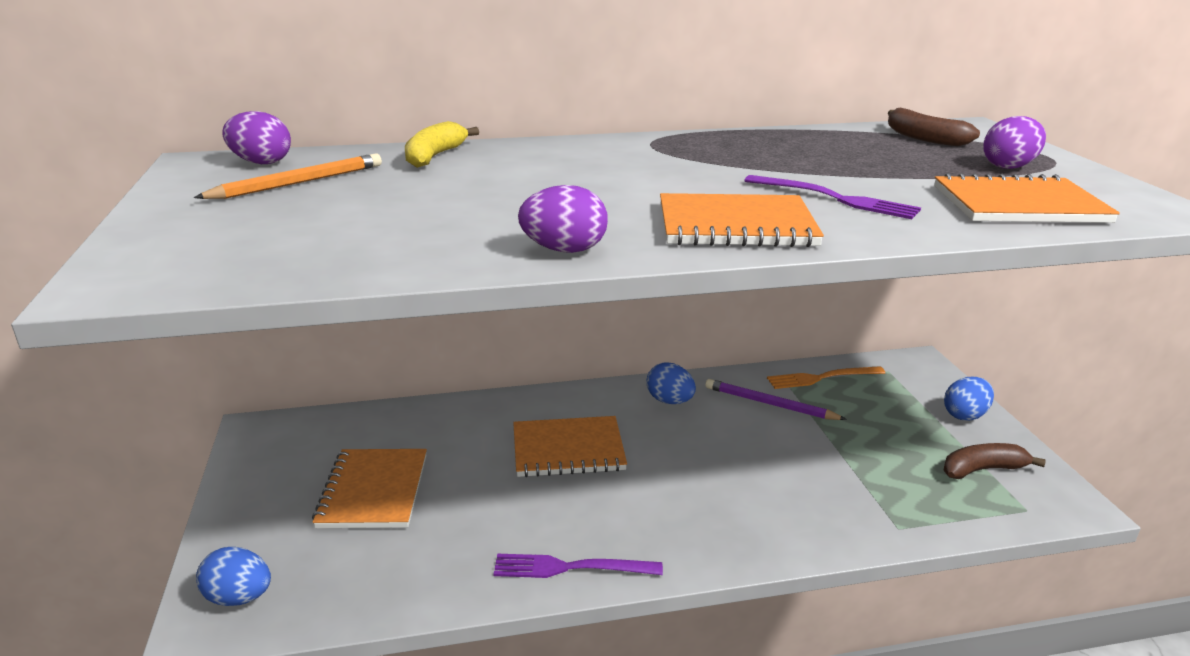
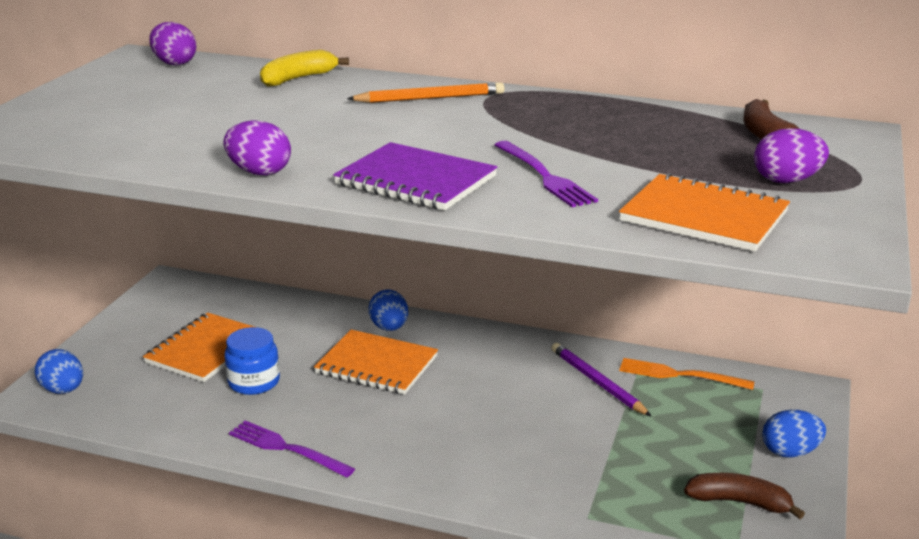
camera: 30 degrees right, 0 degrees up
orange pencil [194,153,382,199] -> orange pencil moved to [347,82,505,103]
blue egg [647,362,696,404] -> blue egg moved to [369,290,408,331]
orange notebook [660,193,824,247] -> purple notebook [333,142,497,210]
none -> blue jar [224,327,280,395]

